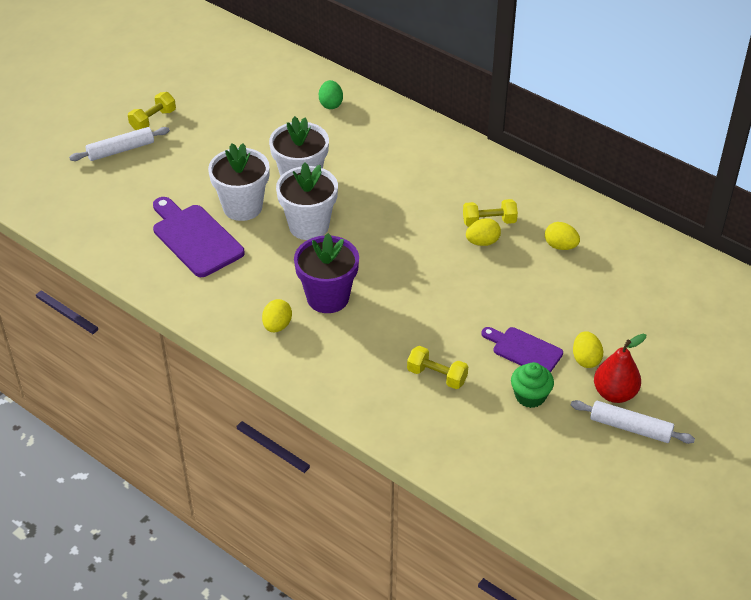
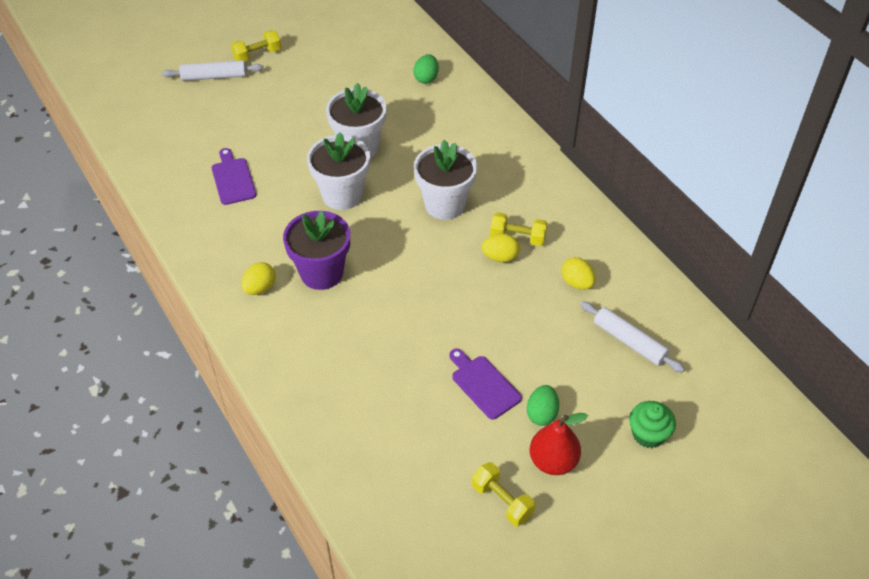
camera: 20 degrees right, 5 degrees up
purple cutting board [153,197,245,277] -> purple cutting board [212,148,256,205], size x0.64
white flower pot [208,143,270,221] -> white flower pot moved to [414,140,477,220]
yellow dumbbell [407,346,468,389] -> yellow dumbbell moved to [472,462,536,526]
green cupcake [511,362,554,408] -> green cupcake moved to [629,401,676,448]
white rolling pin [571,400,695,444] -> white rolling pin moved to [580,301,685,373]
yellow egg [573,331,603,368] -> green egg [527,385,559,426]

